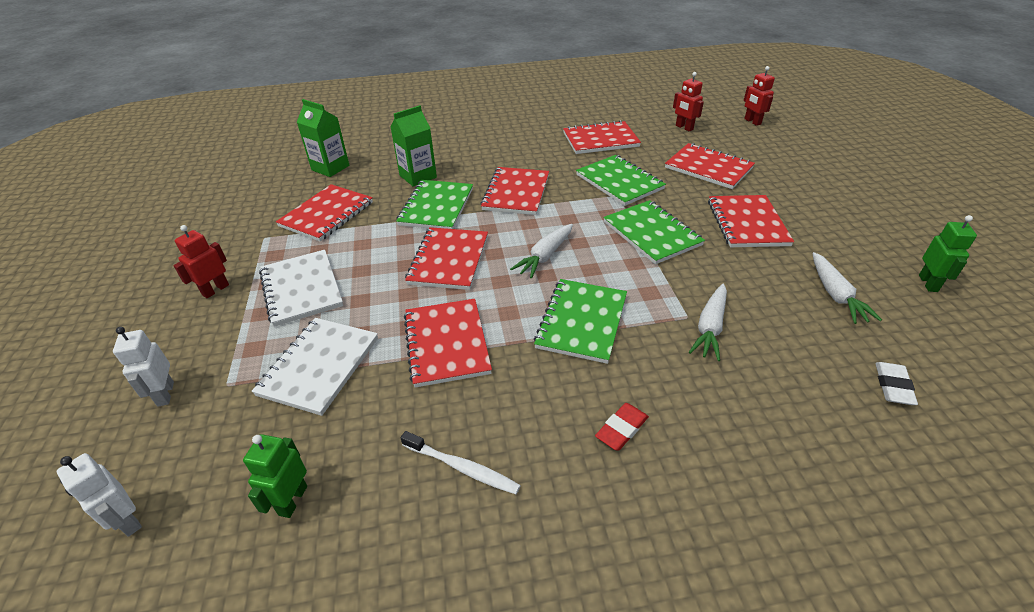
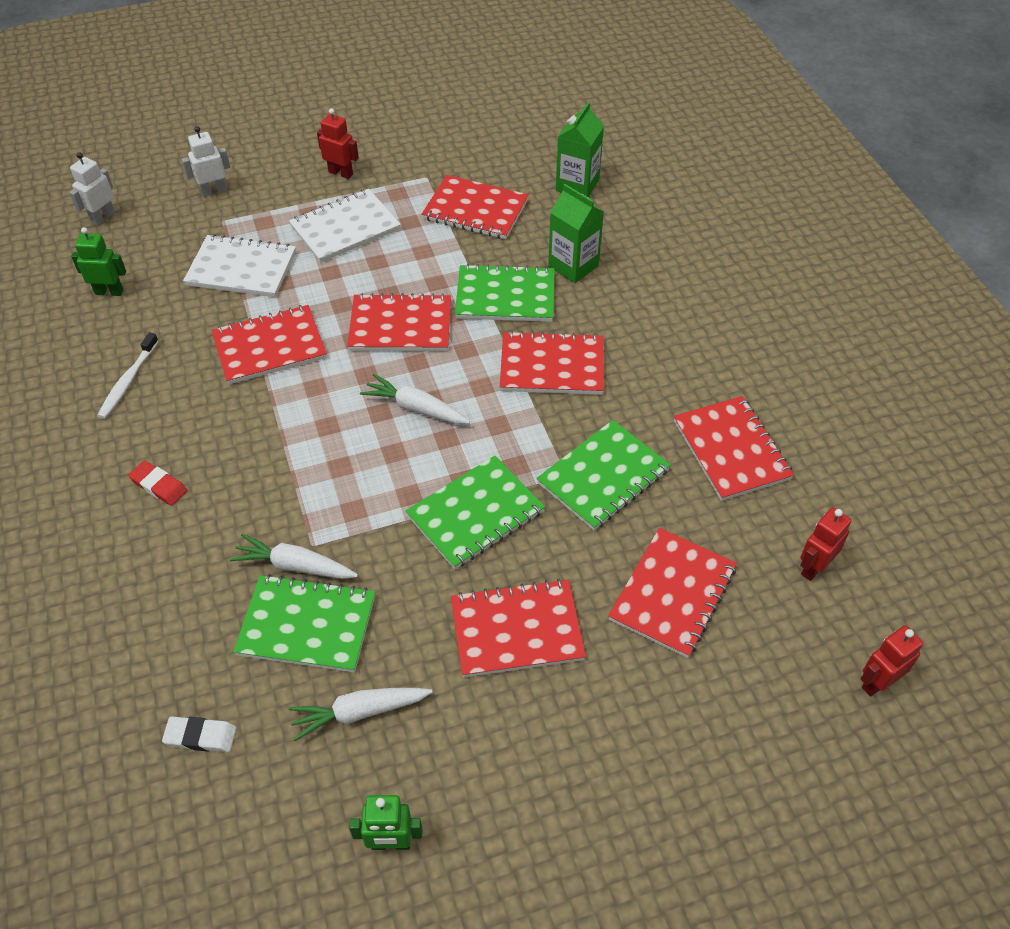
camera: 80 degrees right, 10 degrees up
green notebook [534,279,627,364] -> green notebook moved to [233,574,375,672]

